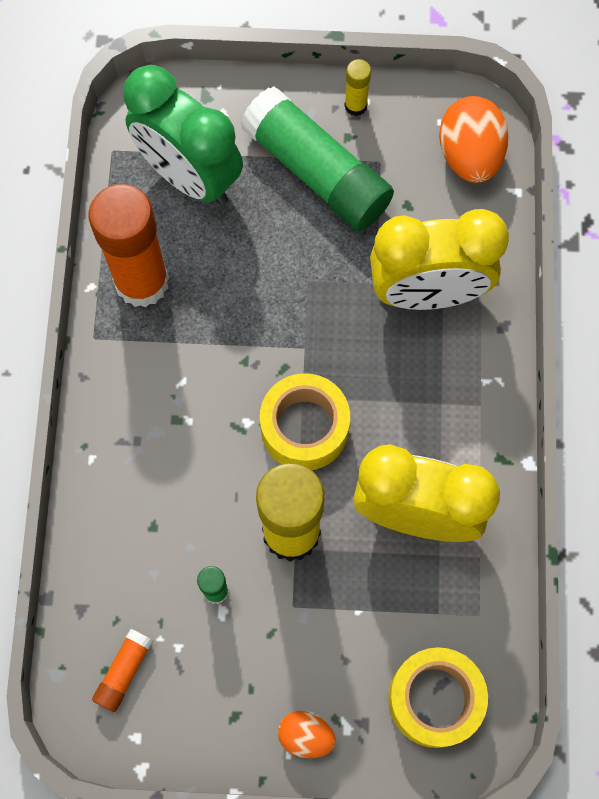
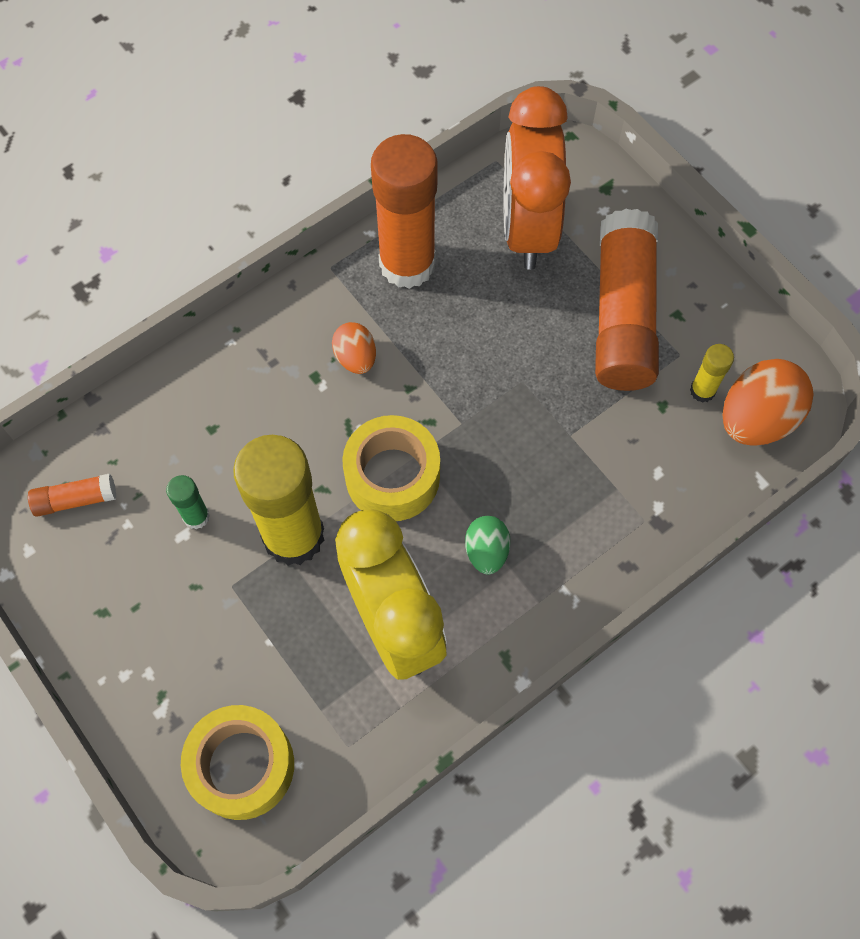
camera: 50 degrees right, 5 degrees down
green clock [123,65,243,205] -> orange clock [504,86,571,270]
green glue stick [240,86,394,231] -> orange glue stick [595,209,659,391]
orange egg [278,711,336,758] -> orange egg moved to [332,322,376,374]
yellow glue stick [344,59,371,116] -> yellow glue stick moved to [690,344,734,403]
yellow clock [370,209,509,310] -> none
none -> green egg [465,516,510,575]

